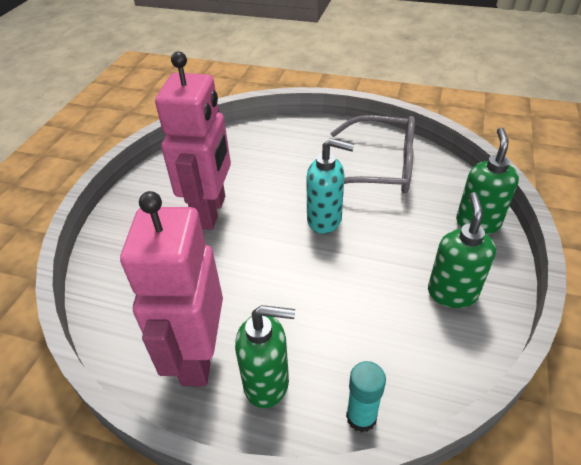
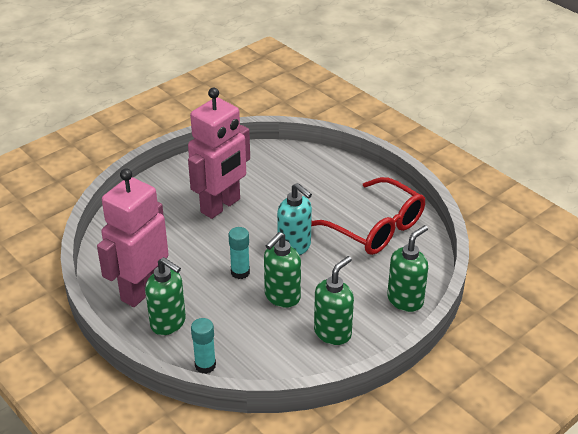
camera: 30 degrees right, 5 degrees down
grey glasses [331,115,415,194] -> red glasses [311,177,425,255]
none -> turquoise glue stick [229,227,250,279]
none -> green soap dispenser [264,232,301,308]

